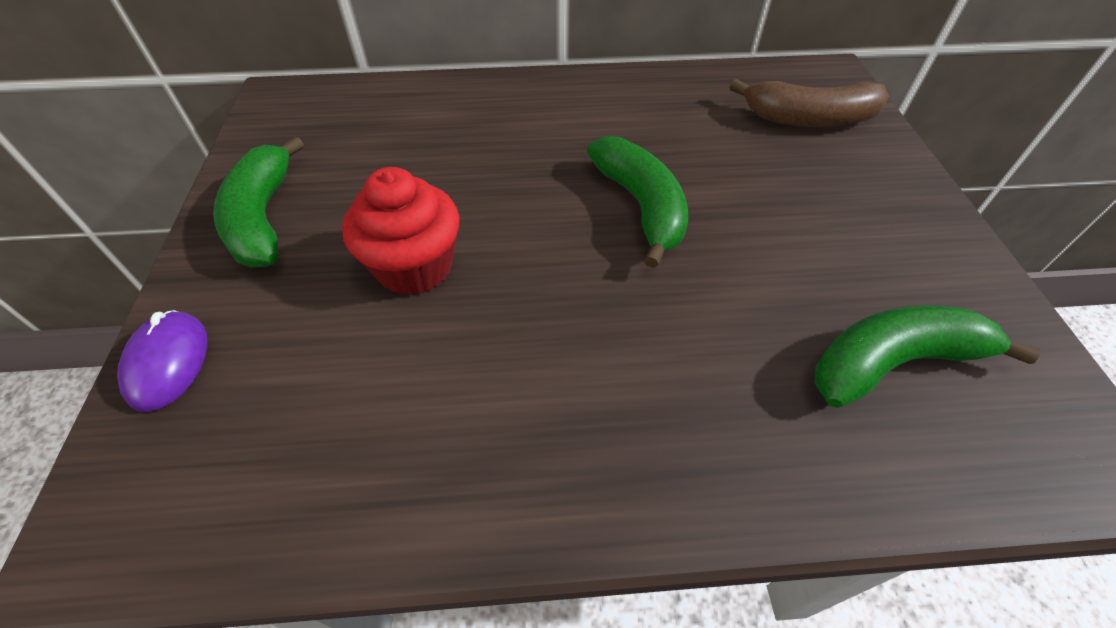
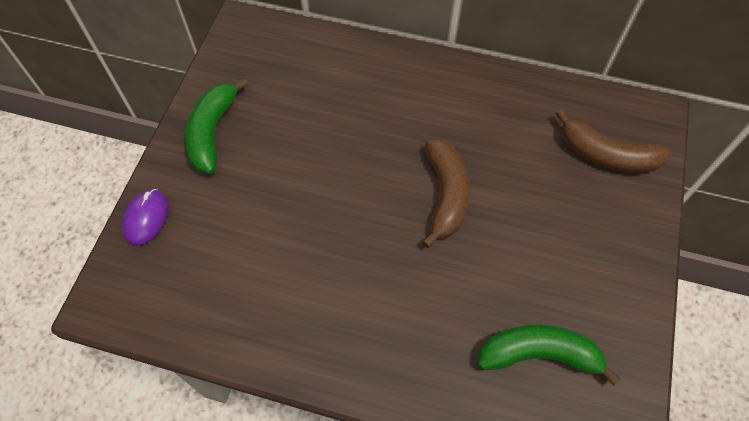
camera: 20 degrees right, 10 degrees up
red cupcake [342,167,459,295] -> none
green banana [587,136,688,268] -> brown banana [422,139,469,248]

